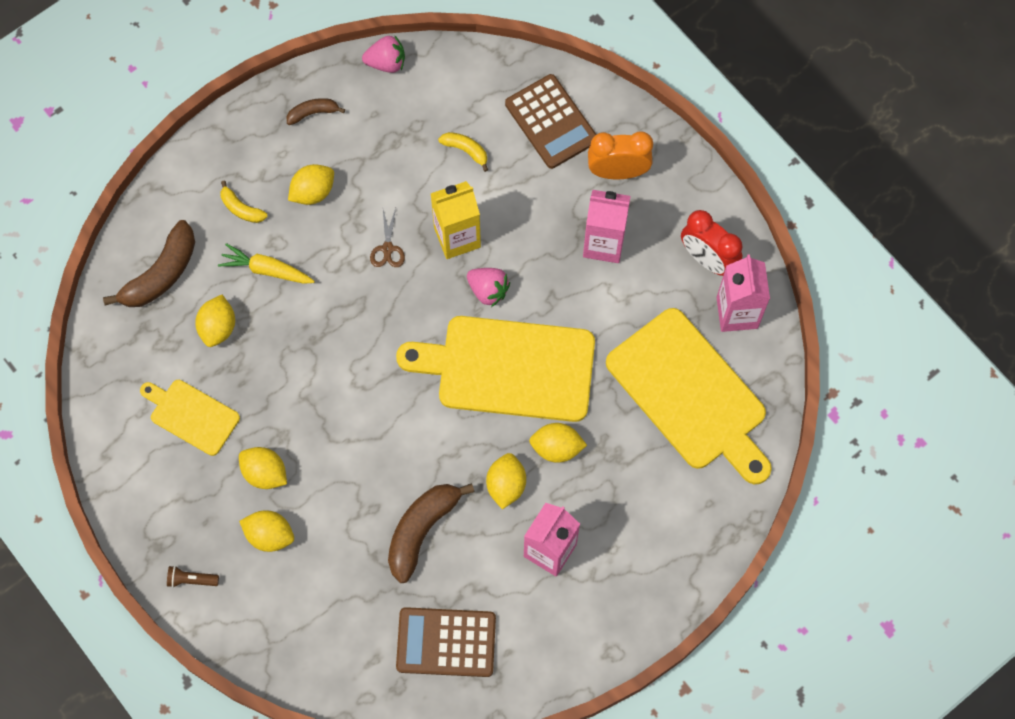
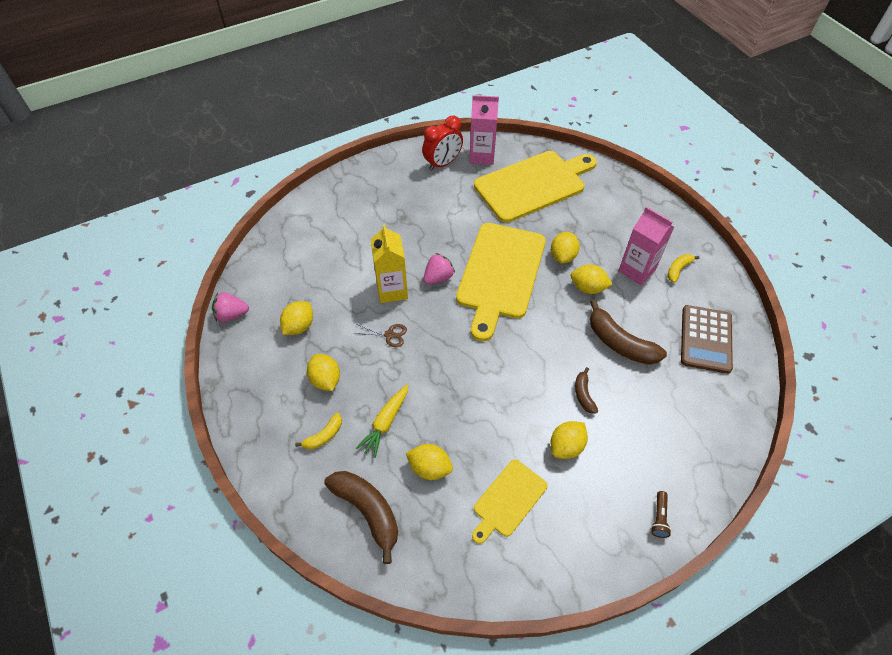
camera: 80 degrees left, 15 degrees down
yellow lemon [239,510,294,552] -> yellow lemon moved to [280,301,313,335]
brown banana [287,98,345,125] -> brown banana moved to [575,367,598,413]
pink strawberry [362,35,405,73] -> pink strawberry turned 105 degrees counterclockwise [212,292,249,322]
yellow banana [438,132,488,172] -> yellow banana moved to [668,254,699,283]
brown calculator [505,74,597,169] -> none
pink carton [583,190,631,263] -> none
orange clock [588,131,653,179] -> none

